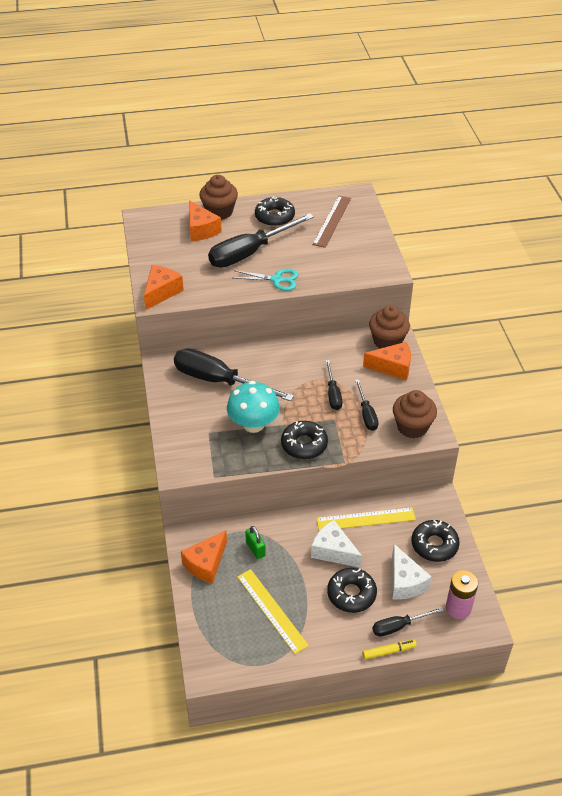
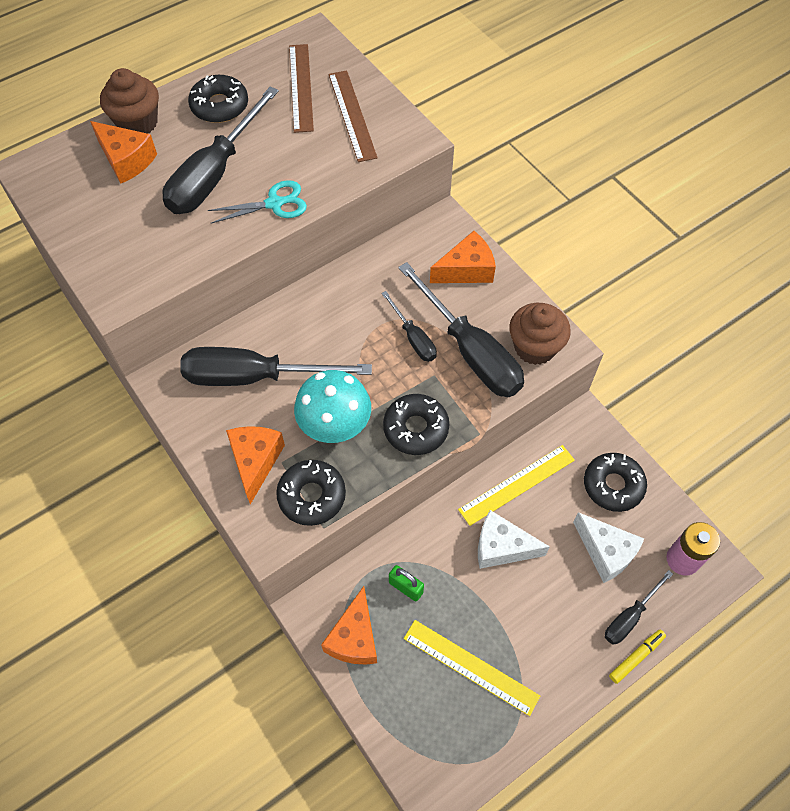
camera: 25 degrees left, 15 degrees up
orange cheese [144,265,184,310] -> orange cheese moved to [226,426,285,504]
black donut [327,568,377,613] -> black donut moved to [276,460,346,526]
black screwdriver [355,379,378,431] -> black screwdriver [398,262,524,397], size x1.97
brown cupcake [369,305,410,349] -> none
none -> brown ruler [329,70,378,162]

